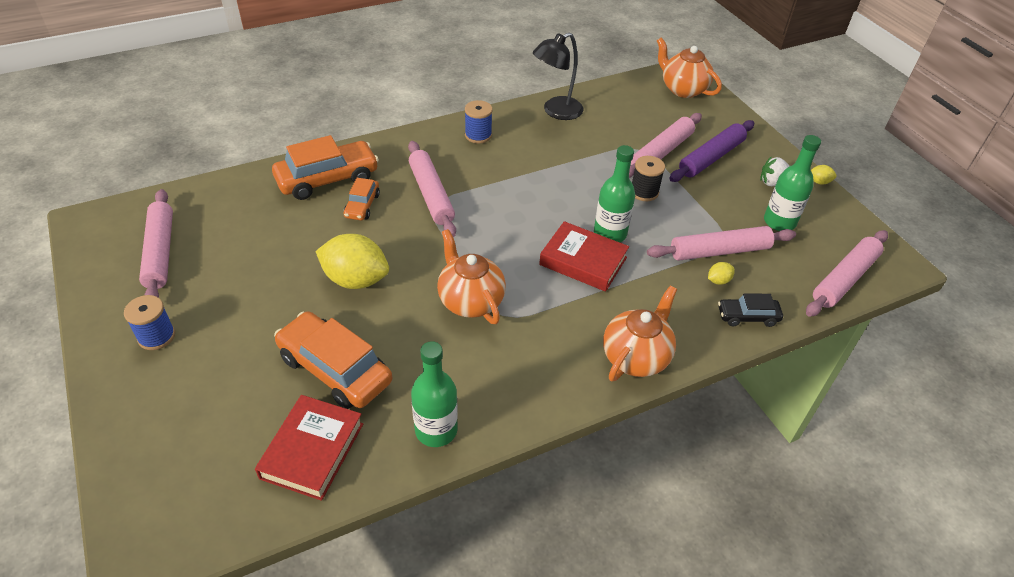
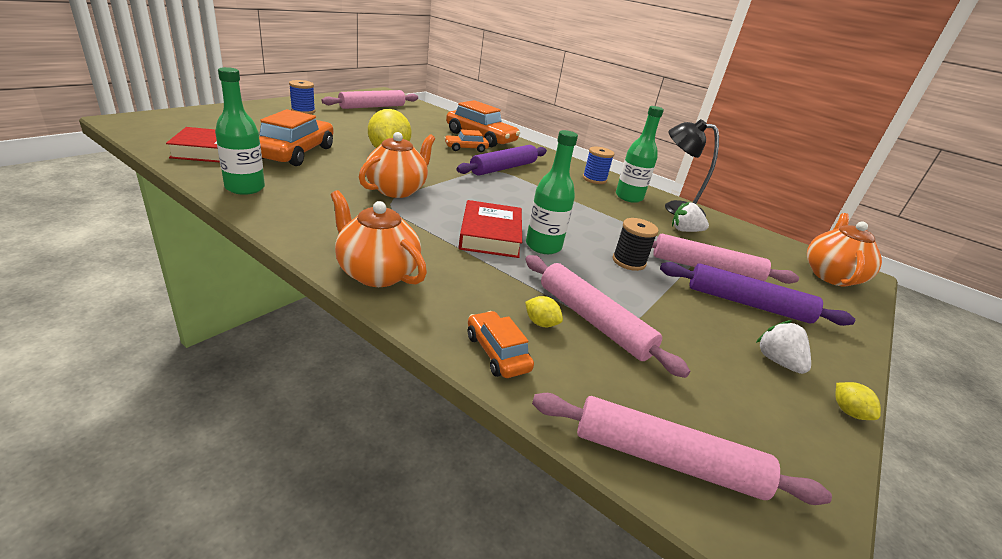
camera: 60 degrees right, 15 degrees down
pink rolling pin [408,141,456,237] -> purple rolling pin [456,145,547,176]
orange teapot [603,286,677,381] -> orange teapot turned 150 degrees counterclockwise [331,190,427,287]
black car [718,293,783,327] -> orange car [468,311,534,378]
green bottle [764,135,821,231] -> green bottle moved to [616,106,664,203]
none -> white strawberry [672,202,709,232]

